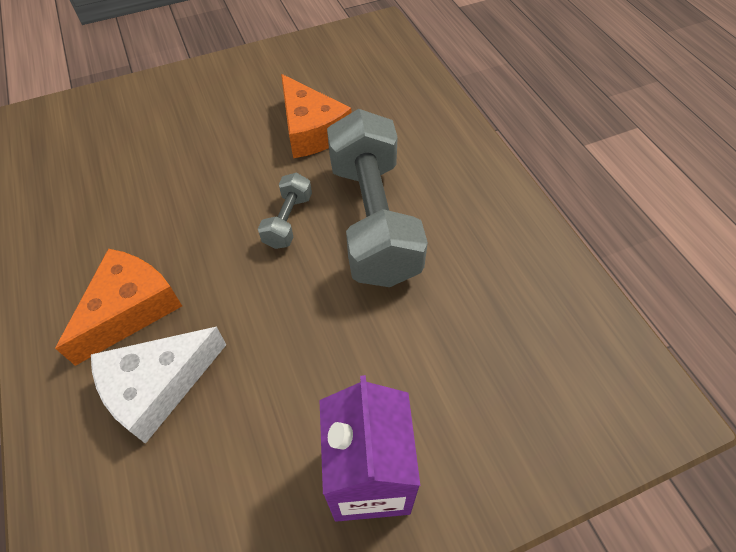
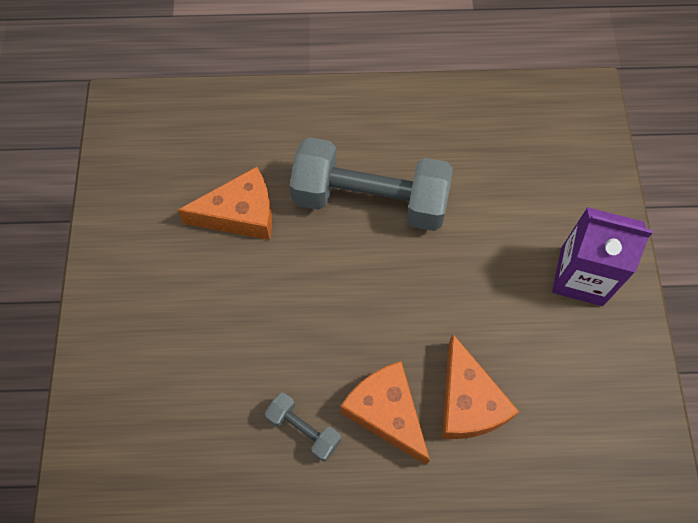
camera: 70 degrees left, 10 degrees up
white cheese [91,327,226,444] -> orange cheese [441,334,519,439]
grey dumbbell [258,173,312,249] -> grey dumbbell moved to [265,393,341,461]

